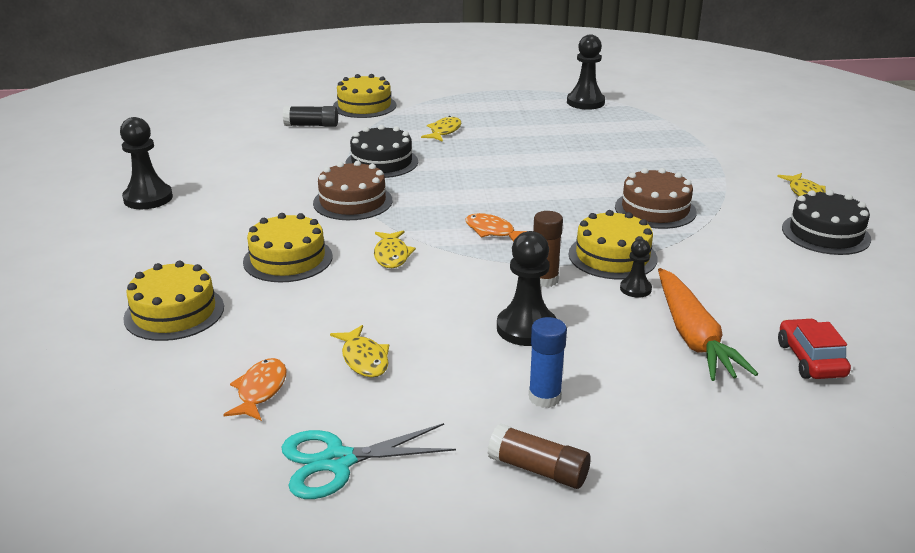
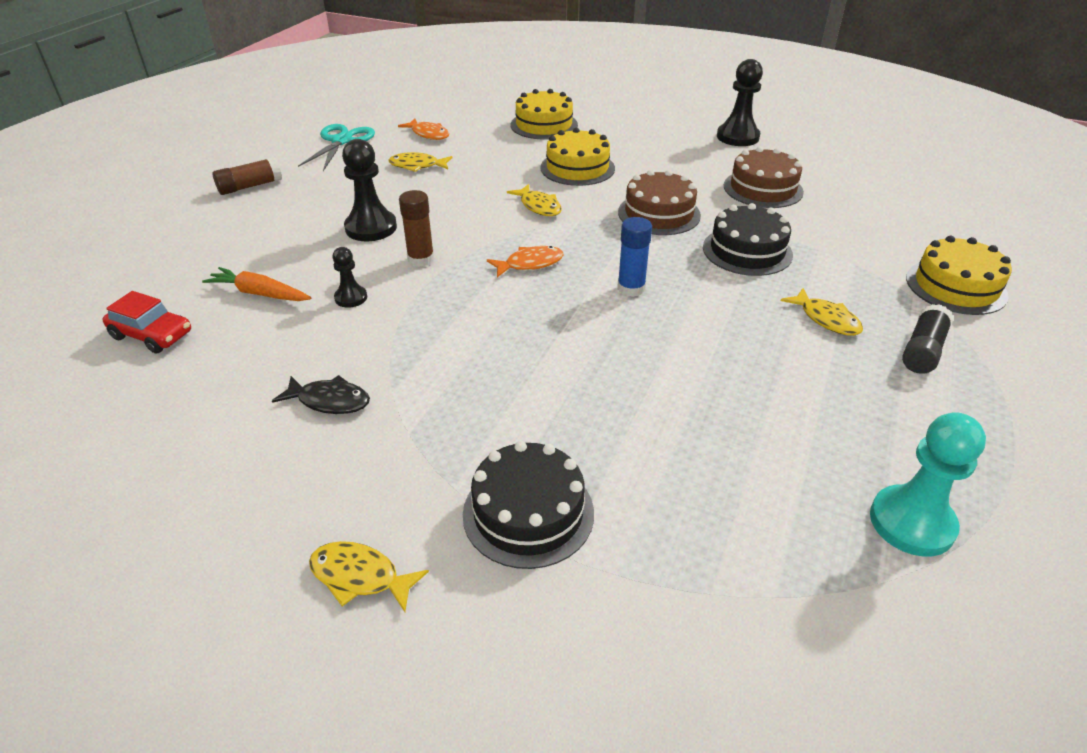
camera: 120 degrees right, 10 degrees up
black glue stick [283,106,338,127] -> black glue stick moved to [902,304,953,374]
yellow fish [374,230,416,268] -> yellow fish turned 150 degrees counterclockwise [507,184,562,216]
blue glue stick [529,317,567,408] -> blue glue stick moved to [617,217,652,297]
black pawn [567,35,605,110] -> turquoise pawn [870,412,986,557]
yellow cake [569,210,657,279] -> none
brown cake [615,168,697,229] -> brown cake moved to [724,147,804,208]
orange carrot [658,268,758,381] -> orange carrot [202,267,311,301], size x0.65
black cake [782,190,871,255] -> black cake moved to [463,441,594,569]
none -> black fish [272,375,370,414]

